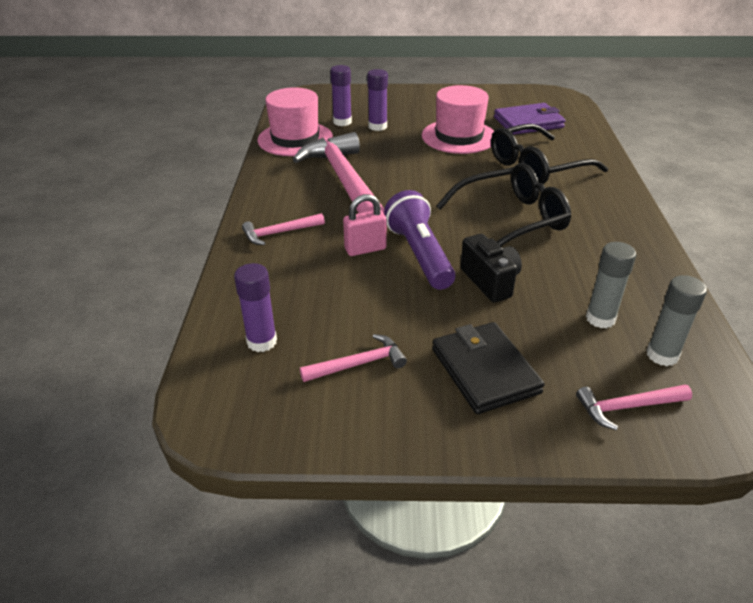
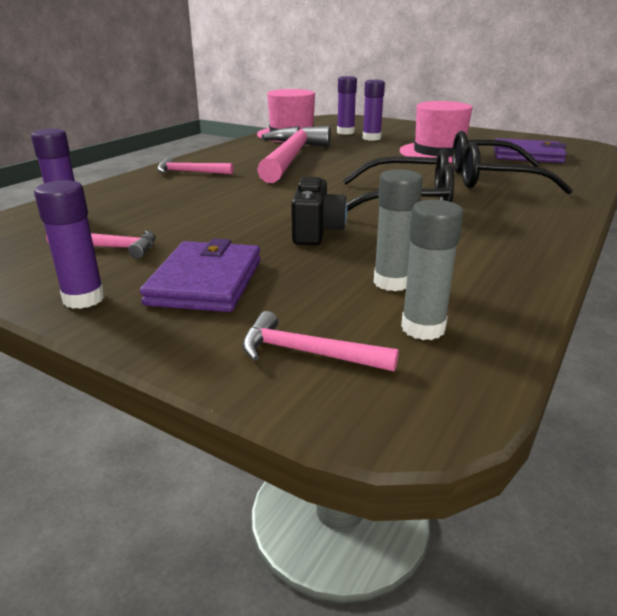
camera: 30 degrees right, 10 degrees down
pink padlock [343,194,387,256] -> none
purple flashlight [384,190,455,290] -> none
black wallet [432,322,545,414] -> purple wallet [140,238,261,312]
none -> purple glue stick [34,180,105,309]

